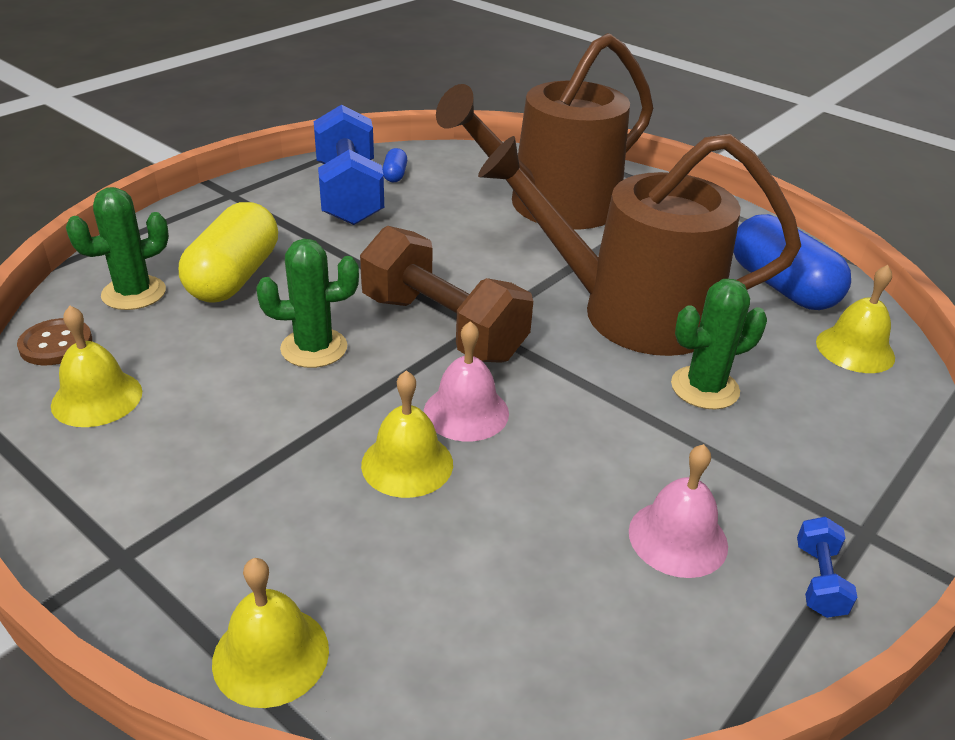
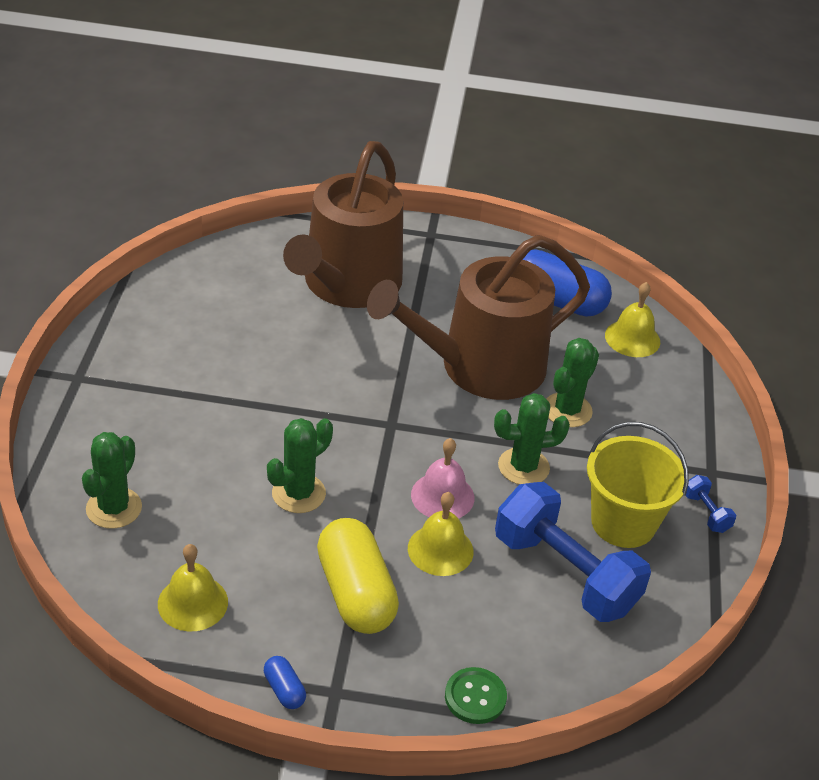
camera: 35 degrees left, 5 degrees up
brown button [17,318,92,365] -> none
yellow capsule [179,202,278,303] -> yellow capsule moved to [317,518,399,634]
yellow bell [212,558,329,708] -> green button [445,667,507,724]
blue dumbbell [314,104,384,225] -> blue dumbbell moved to [495,482,651,622]
brown dumbbell [360,226,533,363] -> none
blue capsule [382,148,407,182] -> blue capsule moved to [264,656,306,709]
pink bell [629,444,728,578] -> yellow bucket [587,422,689,548]
none -> green cactus [494,393,570,484]

